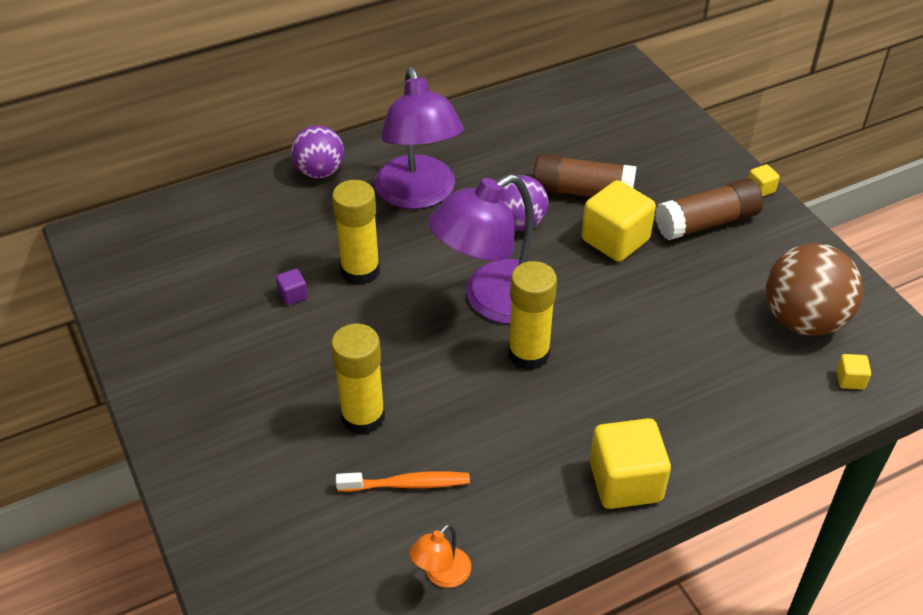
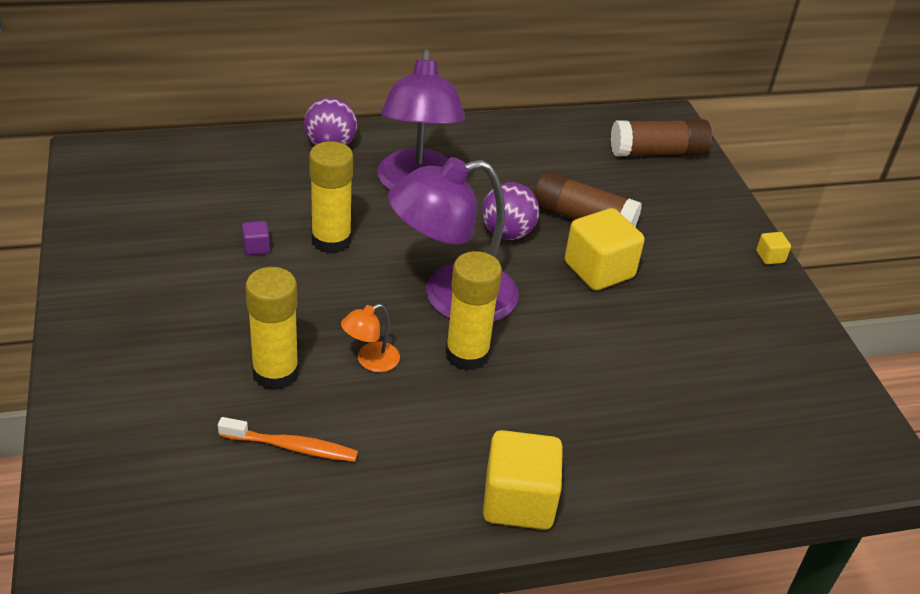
camera: 10 degrees right, 5 degrees down
orange lamp [409,524,471,588] -> orange lamp moved to [341,304,400,372]
brown glue stick [655,178,763,240] -> brown glue stick moved to [611,119,712,156]
brown ball [766,243,863,336] -> none
yellow cube [836,354,871,389] -> none

